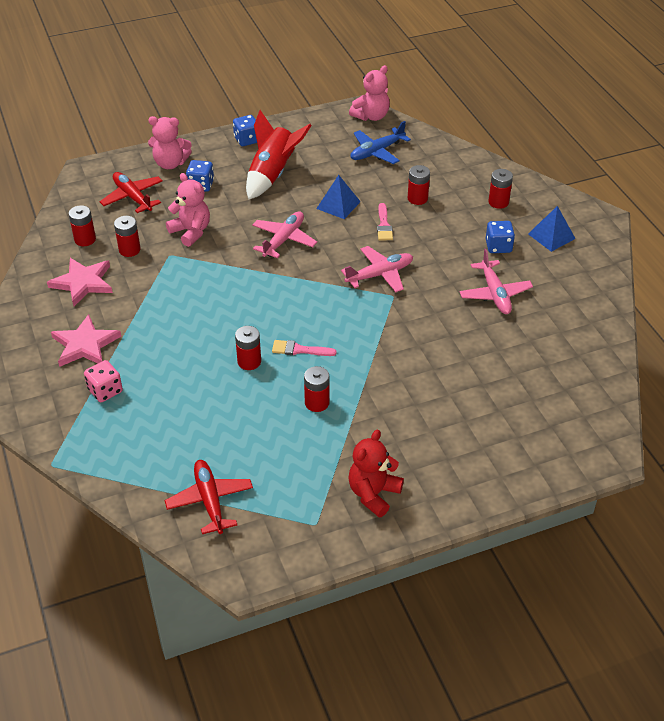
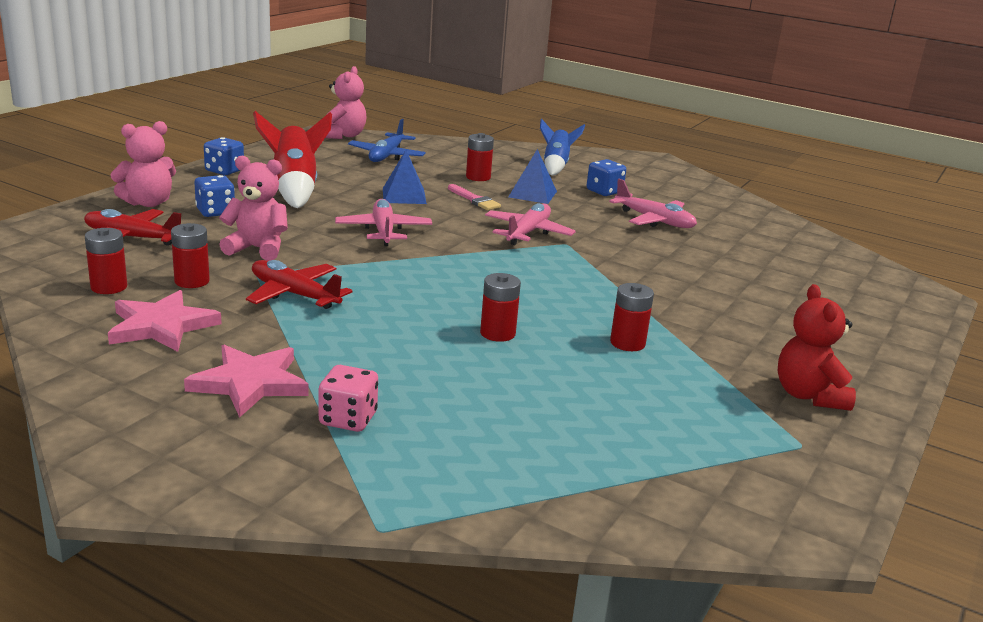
camera: 40 degrees left, 20 degrees down
red plane [165,460,253,534] -> red plane moved to [246,260,353,309]
pink brush [272,340,337,356] -> none
red battery [488,169,513,209] -> blue rocket [540,119,585,175]
blue pyramid [528,206,576,252] -> blue pyramid moved to [508,149,557,204]

